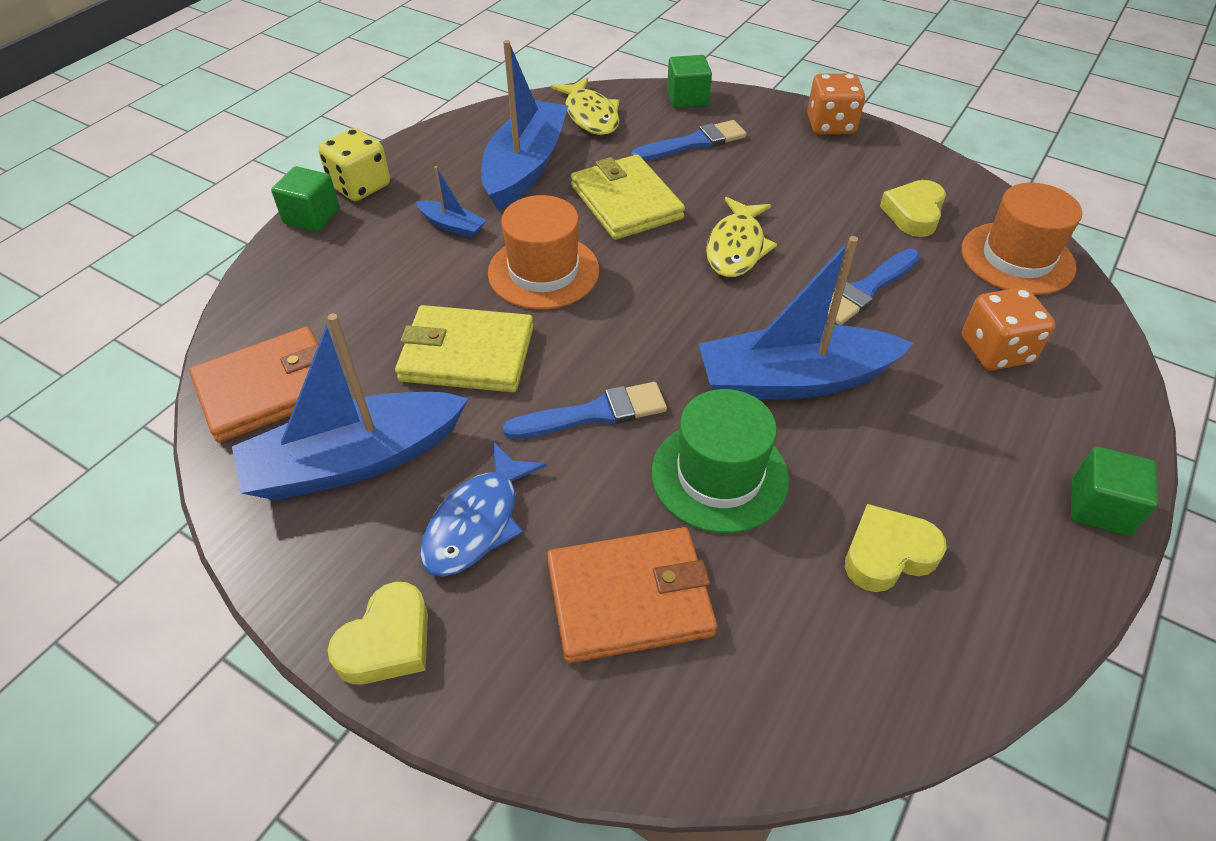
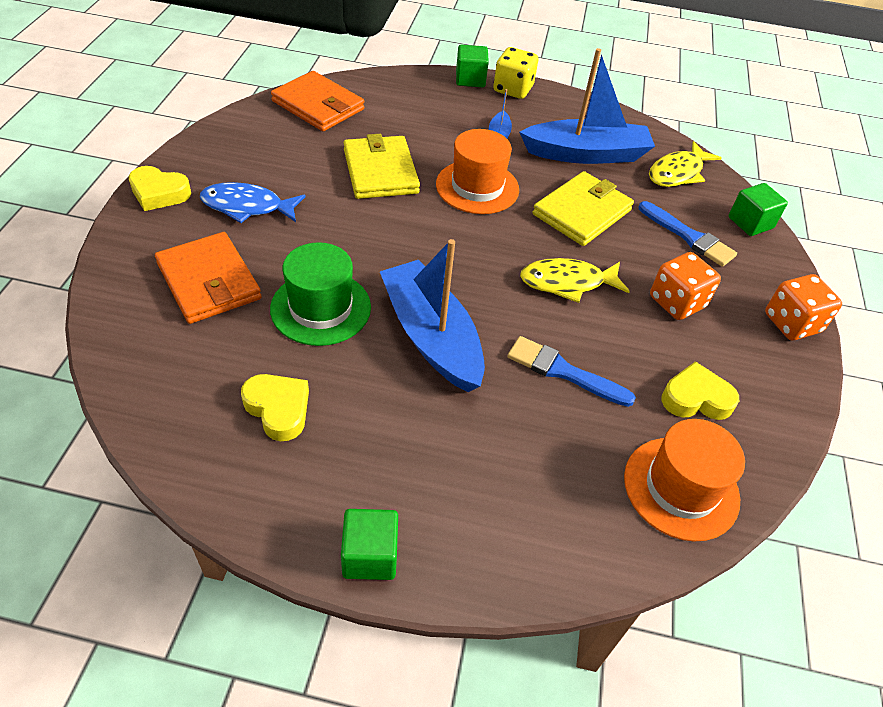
camera: 65 degrees right, 0 degrees up
blue boat [232,313,469,500] -> none
blue brush [503,382,667,439] -> none
orange dice [962,287,1055,370] -> orange dice moved to [650,252,721,320]

